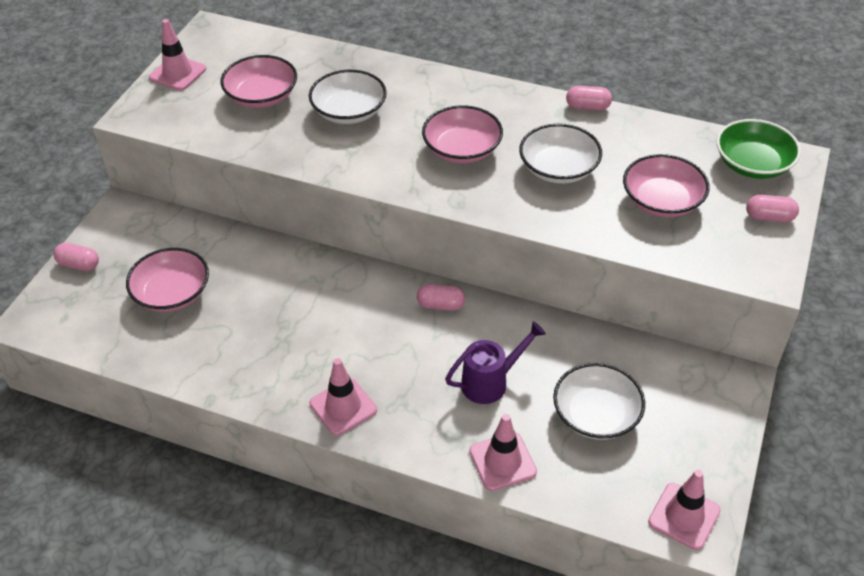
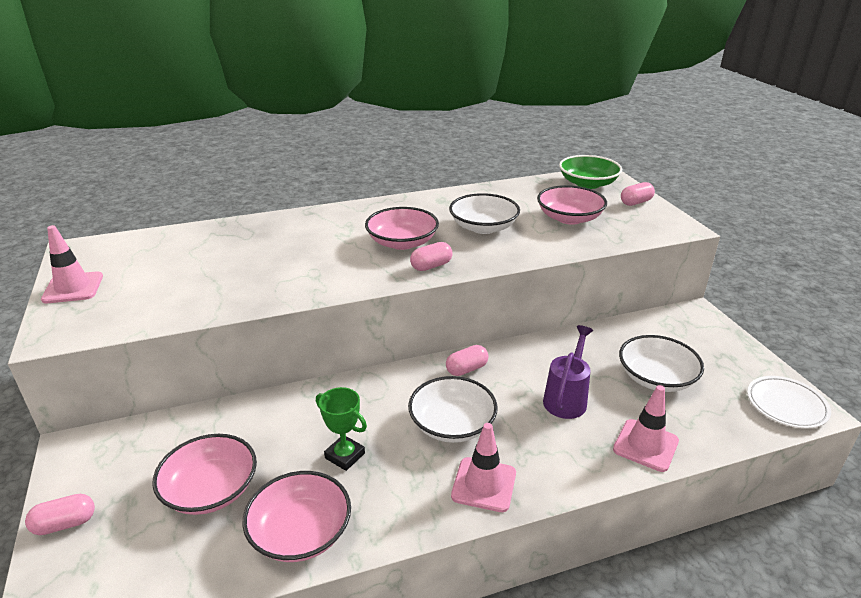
camera: 40 degrees left, 15 degrees down
pink bowl [221,55,297,108] -> pink bowl moved to [242,471,351,562]
white bowl [309,70,387,124] -> white bowl moved to [408,376,498,443]
pink capsule [566,86,612,111] -> pink capsule moved to [410,242,453,271]
pink traffic cone [648,470,720,550] -> white plate [747,376,831,428]
none -> green trophy [316,387,367,471]

